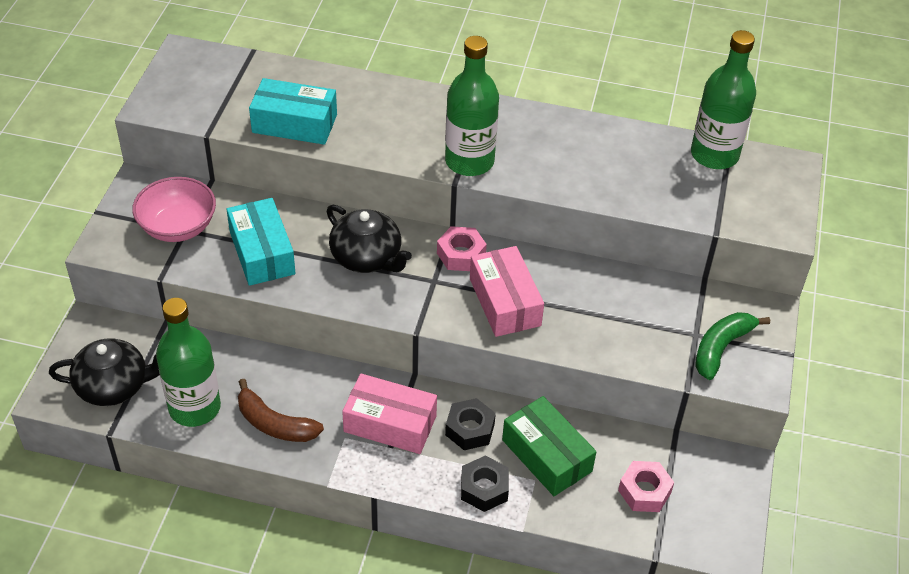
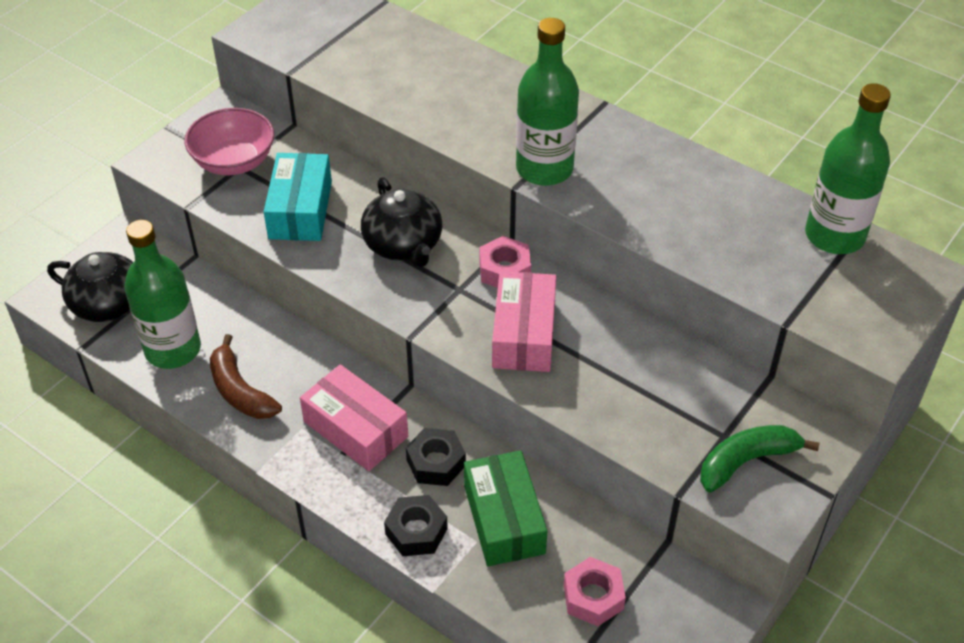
camera: 25 degrees right, 0 degrees up
turquoise box [249,78,337,145] -> none

